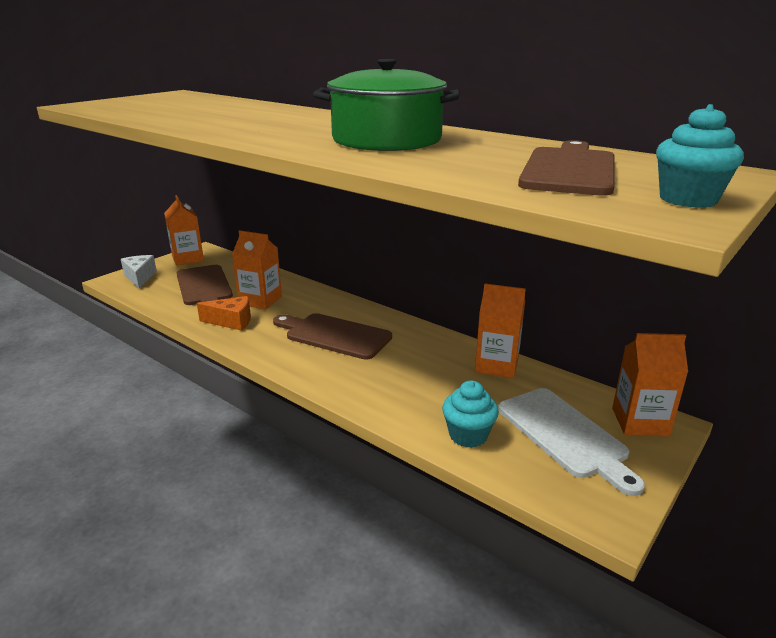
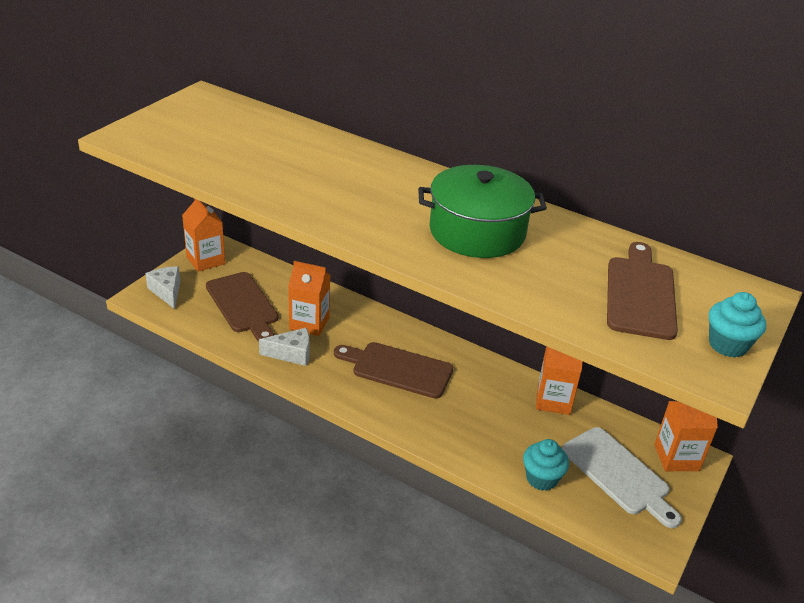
camera: 10 degrees left, 10 degrees up
orange cheese [197,296,251,331] -> white cheese [259,328,310,366]

